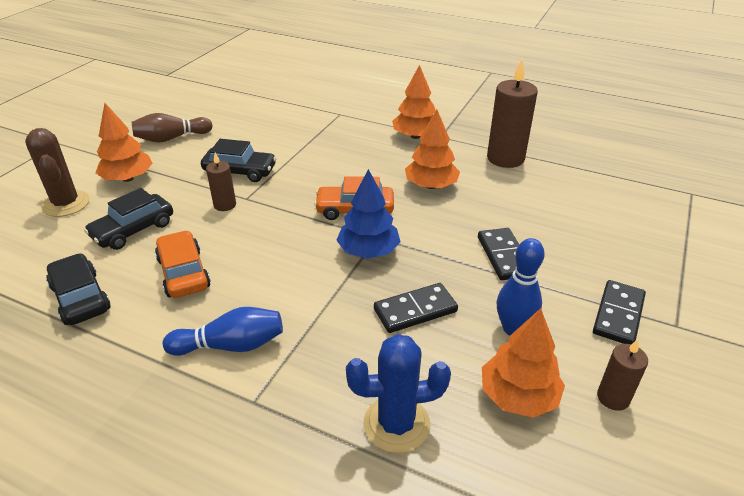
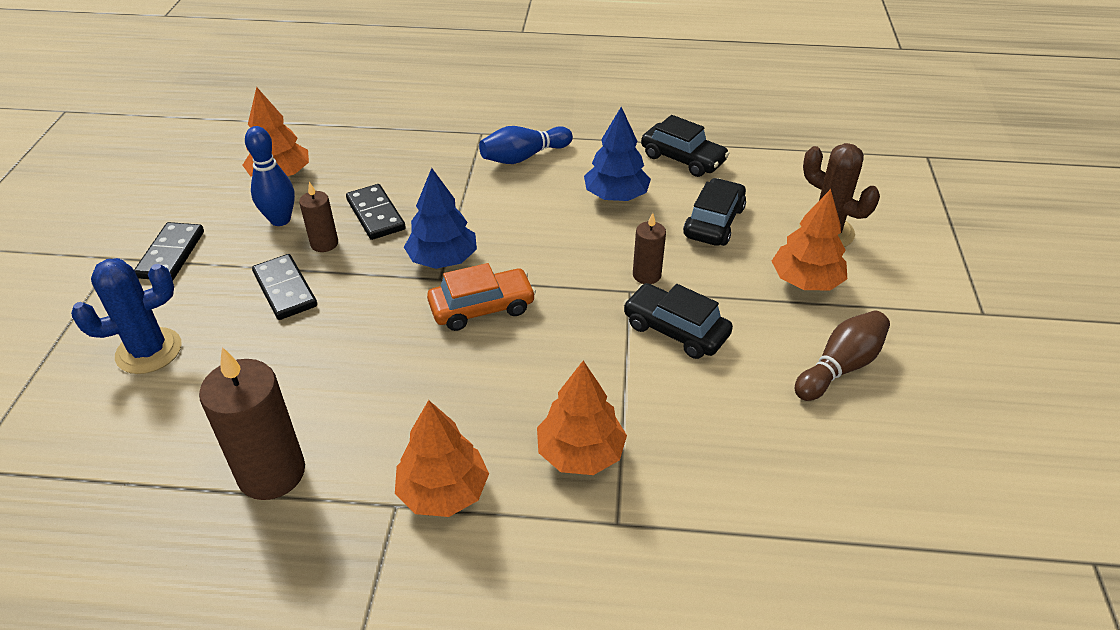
camera: 160 degrees right, 5 degrees up
orange car [155,230,211,298] -> blue tree [584,107,651,201]
black car [201,139,276,182] -> black car turned 45 degrees clockwise [623,283,733,359]
blue cactus [346,334,451,453] -> blue cactus moved to [71,258,182,374]
black domino [374,283,458,333] -> black domino turned 75 degrees counterclockwise [346,184,406,240]
orange tree [405,110,460,189] -> orange tree moved to [537,361,627,475]
brown candle [597,339,648,411] -> brown candle moved to [299,182,338,252]

